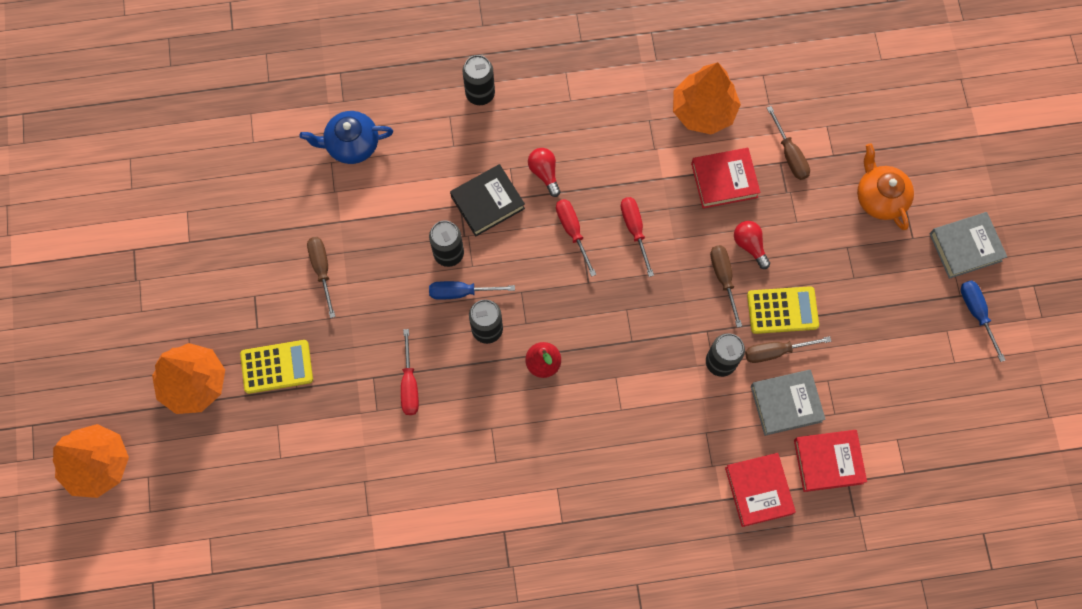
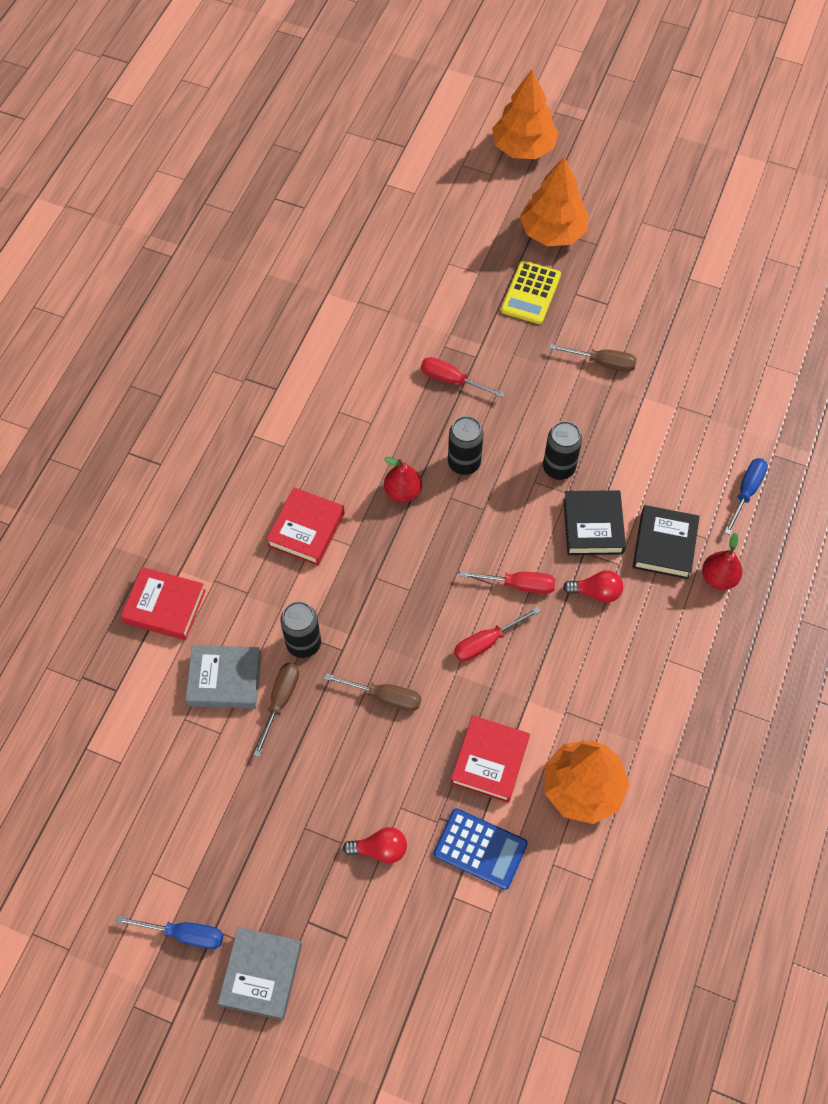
camera: 120 degrees right, 10 degrees down
blue teapot [300,111,393,164] -> none
blue screwdriver [429,281,515,300] -> blue screwdriver moved to [724,458,768,535]
black can [462,55,495,105] -> red pear [702,533,743,590]
red screwdriver [621,197,654,277] -> red screwdriver turned 135 degrees clockwise [454,607,541,662]
red light bulb [734,221,770,269] -> red light bulb moved to [343,827,407,864]
yellow calculator [747,286,819,334] -> none
grey book [751,370,826,436] -> grey book turned 75 degrees clockwise [185,645,261,709]
brown screwdriver [767,106,810,180] -> blue calculator [434,808,528,890]
red book [794,430,867,492] -> red book moved to [266,487,345,566]
orange teapot [857,144,914,230] -> none
none -> black book [633,505,700,579]

